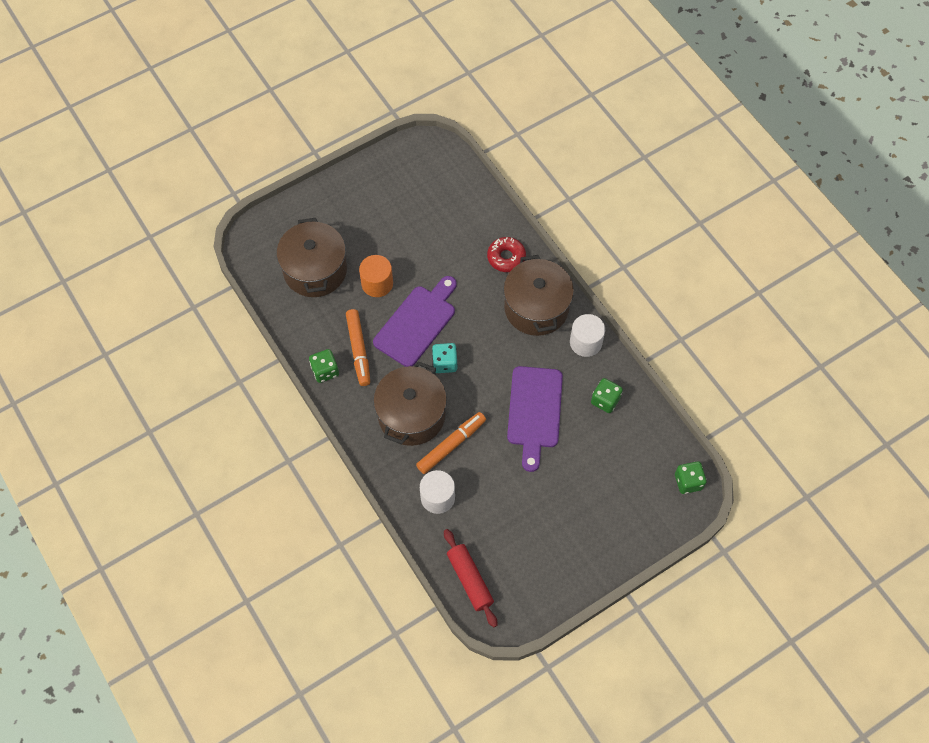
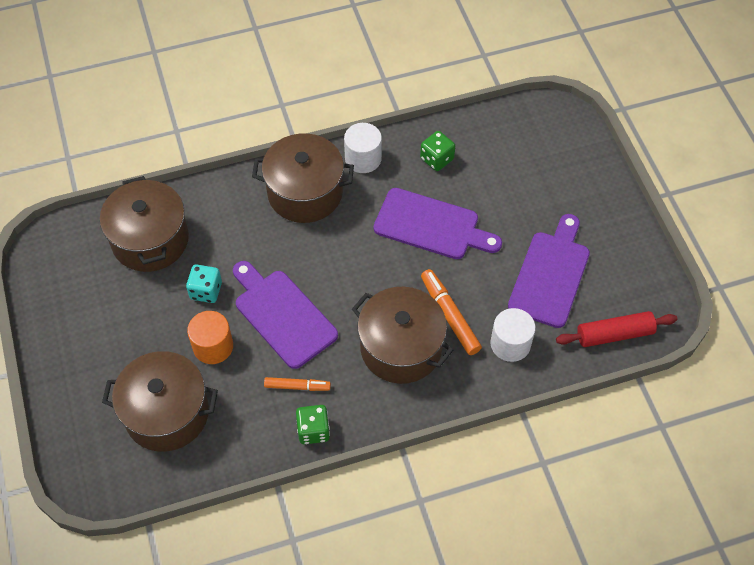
camera: 75 degrees left, 5 degrees down
orange marker [346,309,370,386] -> orange marker [264,377,331,391], size x0.64
turquoise dice [432,343,458,373] -> turquoise dice moved to [186,264,222,303]
red donut [487,237,526,272] -> none
green dice [675,461,707,494] -> none
none -> brown pot [100,176,189,272]
none -> purple cutting board [508,214,590,328]

